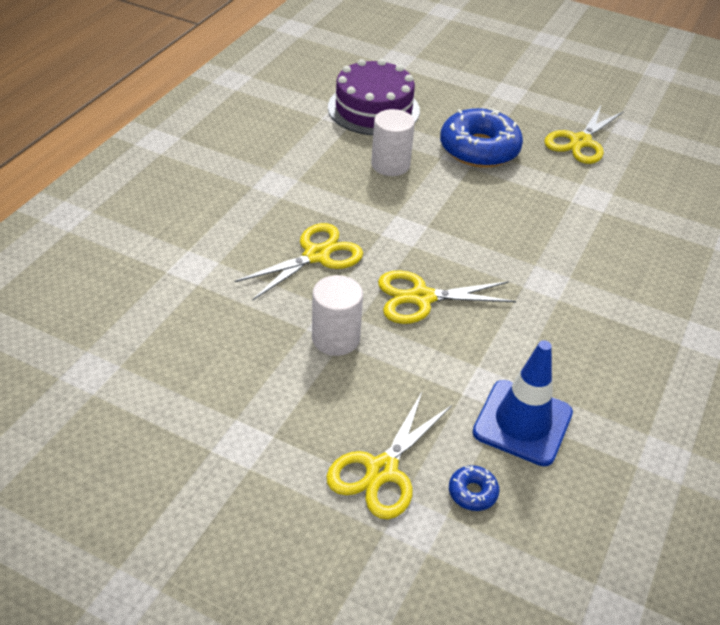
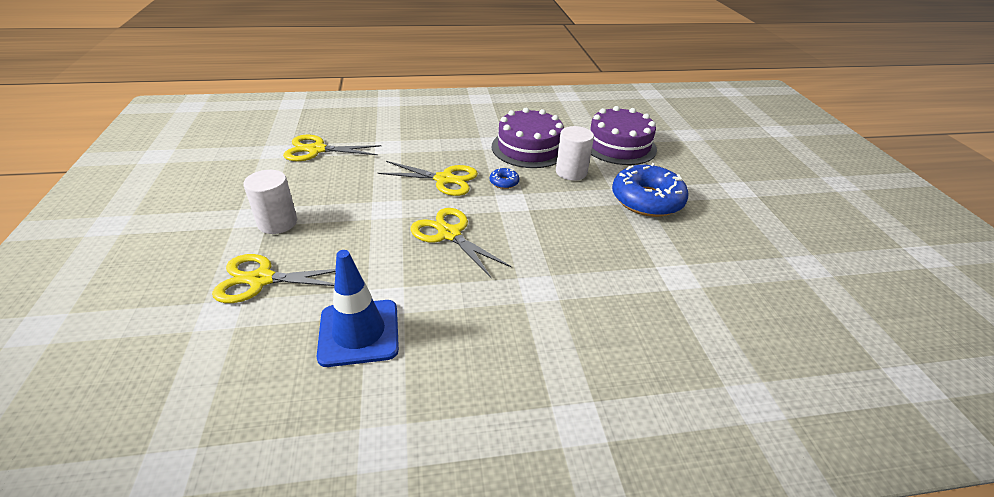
camera: 55 degrees right, 5 degrees down
white cylinder [312,275,363,356] -> white cylinder moved to [244,170,297,234]
blue donut [449,465,499,511] -> blue donut moved to [490,167,519,189]
yellow scissors [544,106,624,164] -> yellow scissors moved to [283,135,381,161]
none -> purple cake [492,108,564,168]

